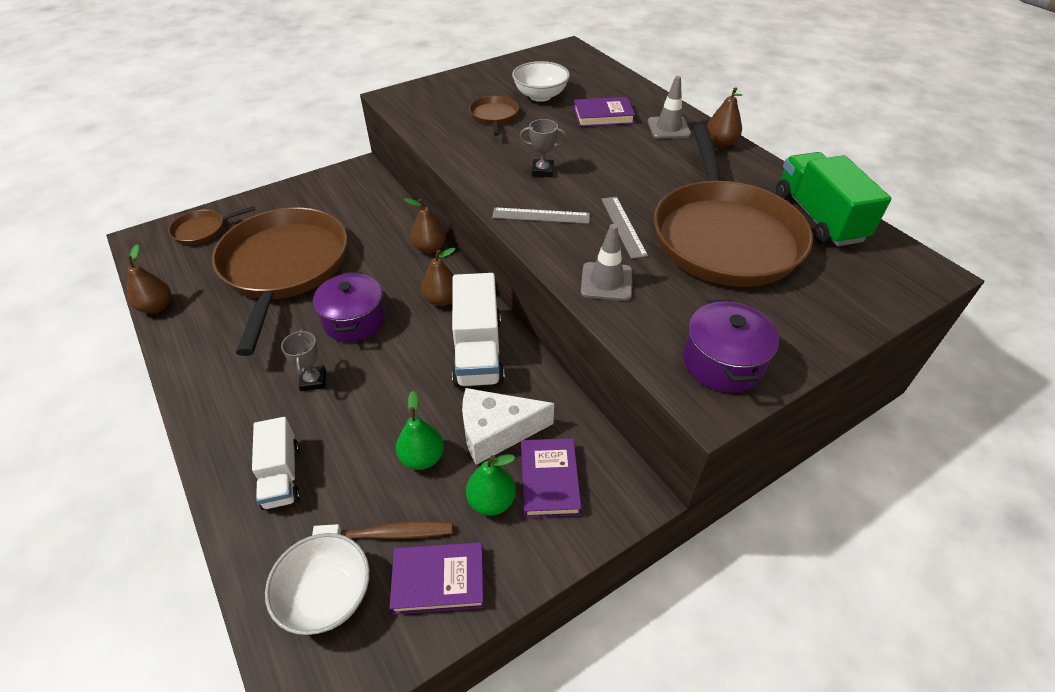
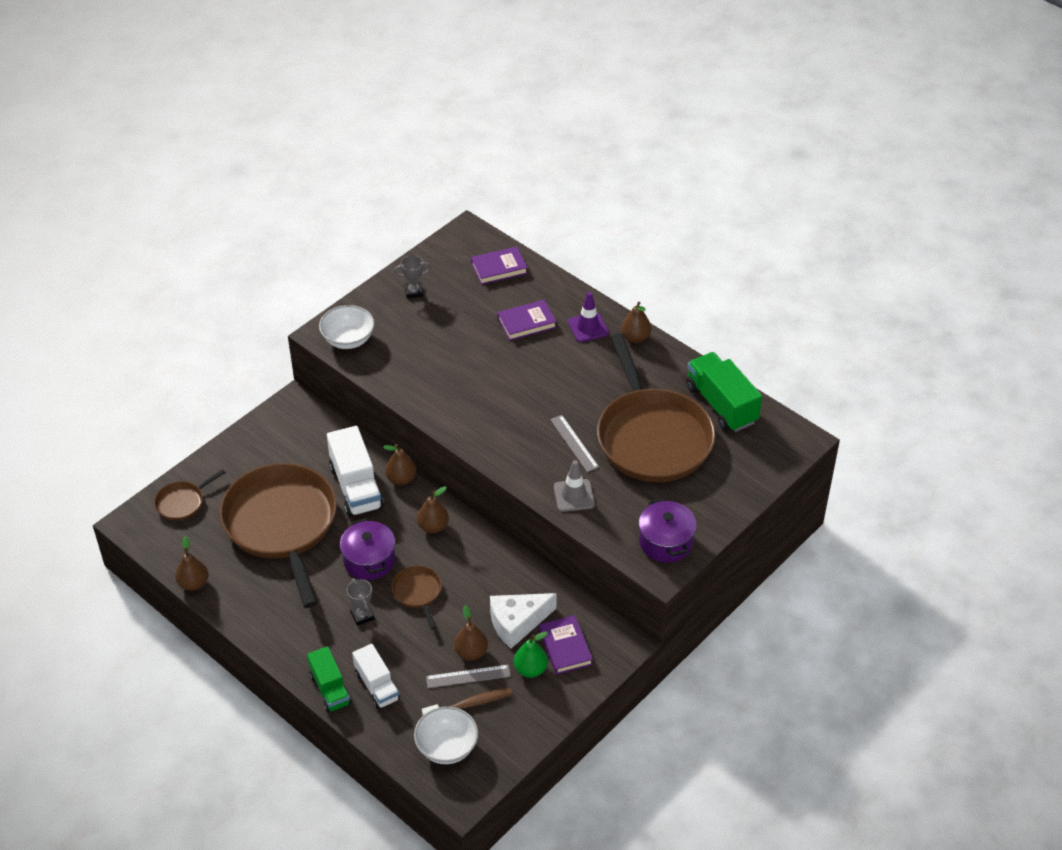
camera: 15 degrees left, 0 degrees up
purple book [389,542,484,614] -> purple book moved to [471,246,528,285]
green pear [396,391,444,470] -> brown pear [454,605,488,661]
white truck [452,273,505,388] -> white truck moved to [327,426,384,517]
brown pan [469,96,519,136] -> brown pan moved to [391,565,442,629]
grey ruler [492,208,590,224] -> grey ruler moved to [426,665,511,688]
white bowl [512,61,570,102] -> white bowl moved to [319,305,375,349]
grey trophy [520,119,567,177] -> grey trophy moved to [394,255,431,299]
grey traffic cone [648,76,691,139] -> purple traffic cone [568,292,609,342]
none -> green truck [307,646,351,713]

